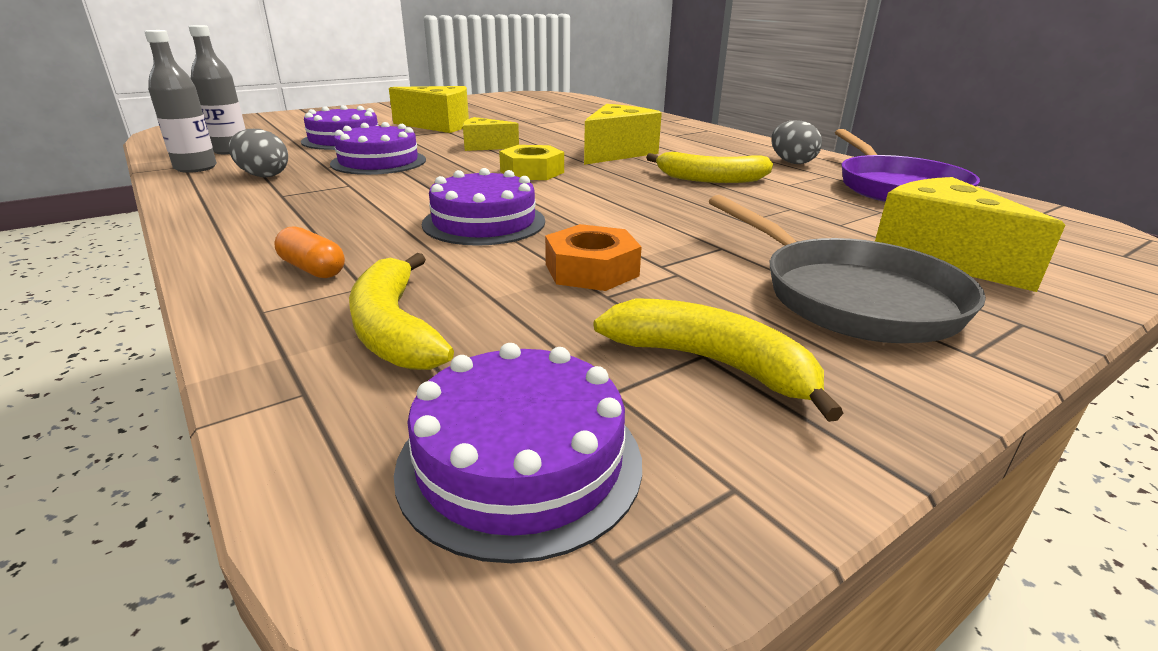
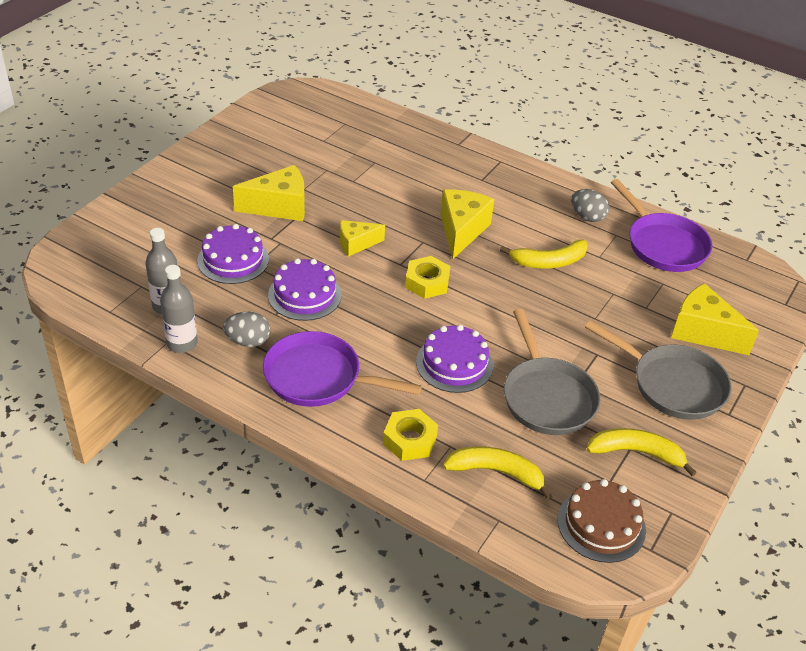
camera: 25 degrees left, 15 degrees up
orange capsule [275,226,345,278] -> yellow nut [383,409,438,461]
yellow banana [349,253,454,370] -> yellow banana turned 150 degrees clockwise [443,446,552,500]
purple cake [394,343,642,563] -> brown cake [558,479,646,563]
orange nut [545,224,642,291] -> grey pan [504,309,601,435]
none -> purple pan [263,331,422,407]

